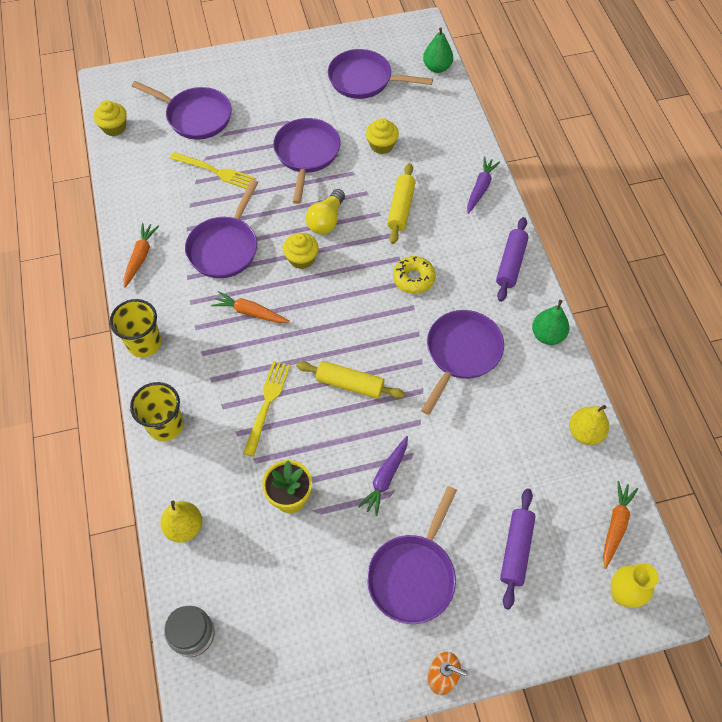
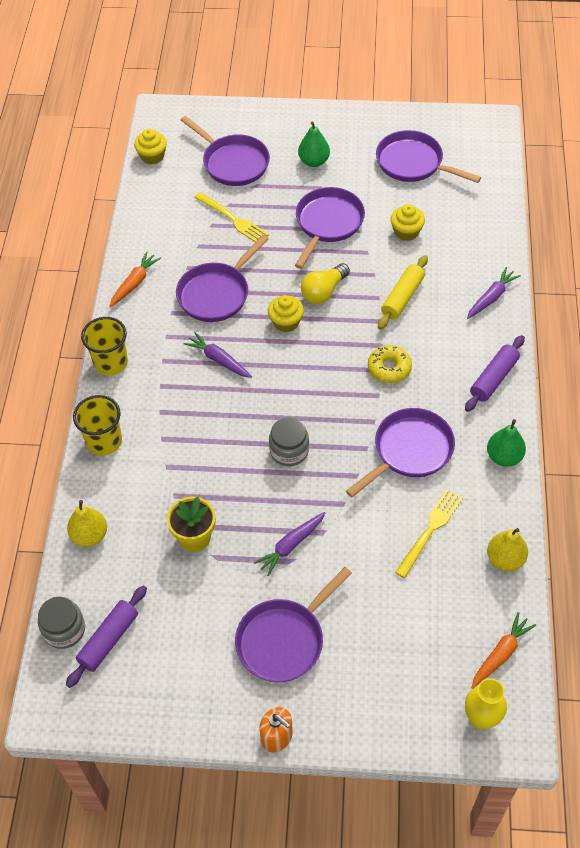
camera: 20 degrees right, 5 degrees down
orange carrot [211,291,290,323] -> purple carrot [183,332,252,378]
yellow fork [243,361,290,457] -> yellow fork moved to [395,489,463,578]
yellow rolling pin [296,361,405,399] -> grey jar [269,417,309,466]
green pear [423,28,453,73] -> green pear moved to [298,122,330,167]
purple rolling pin [500,488,536,610] -> purple rolling pin moved to [66,586,147,688]

